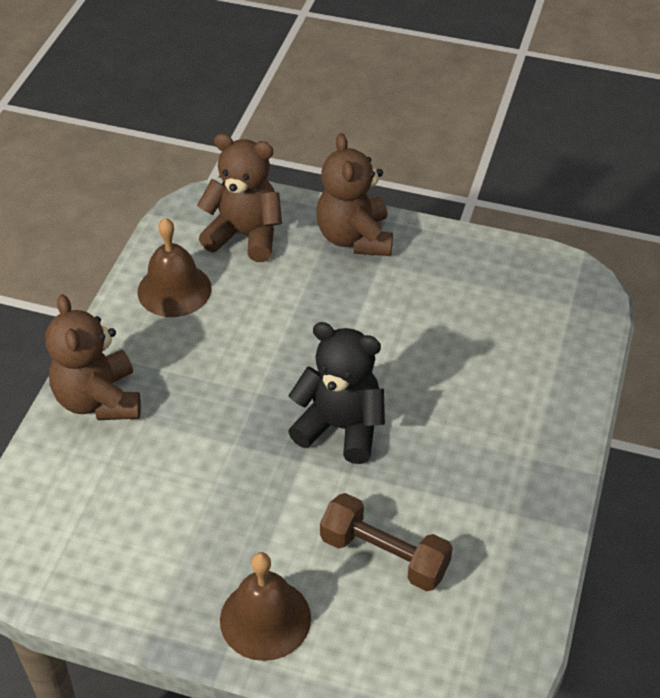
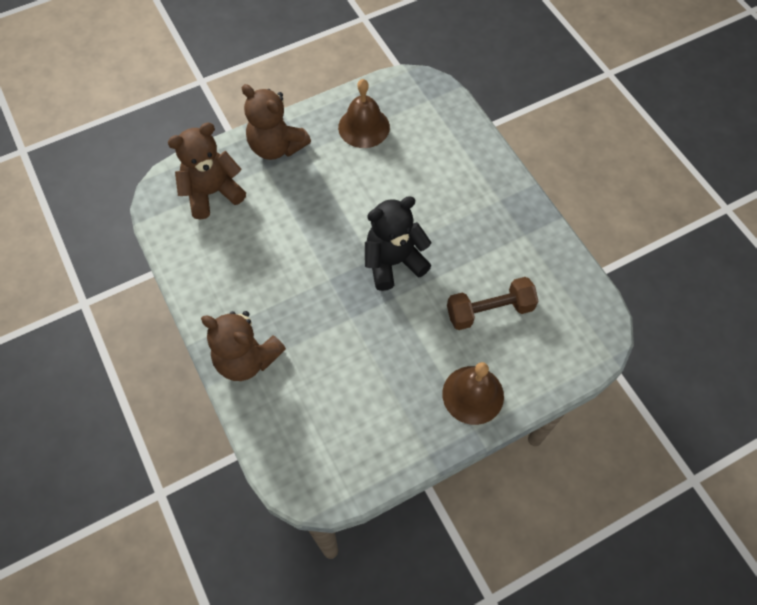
camera: 45 degrees left, 15 degrees up
brown bell [138,218,211,317] -> brown bell moved to [338,79,390,148]

